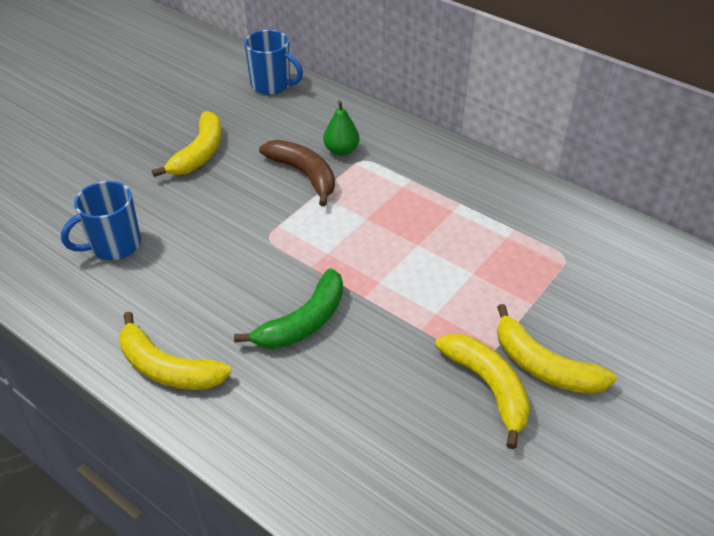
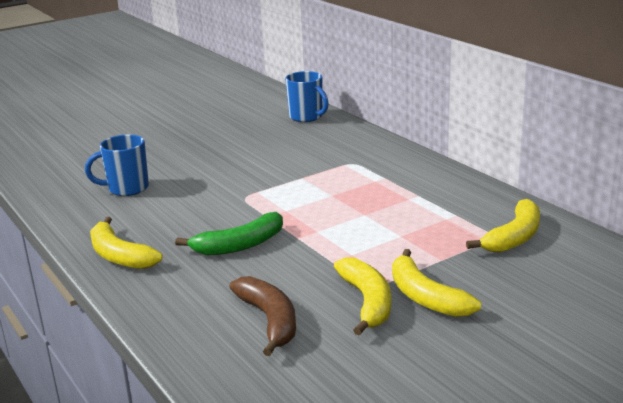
camera: 20 degrees right, 20 degrees down
yellow banana [152,111,222,177] -> yellow banana moved to [466,199,540,253]
brown banana [259,140,335,206] -> brown banana moved to [229,276,296,356]
green pear [323,100,359,156] -> none

